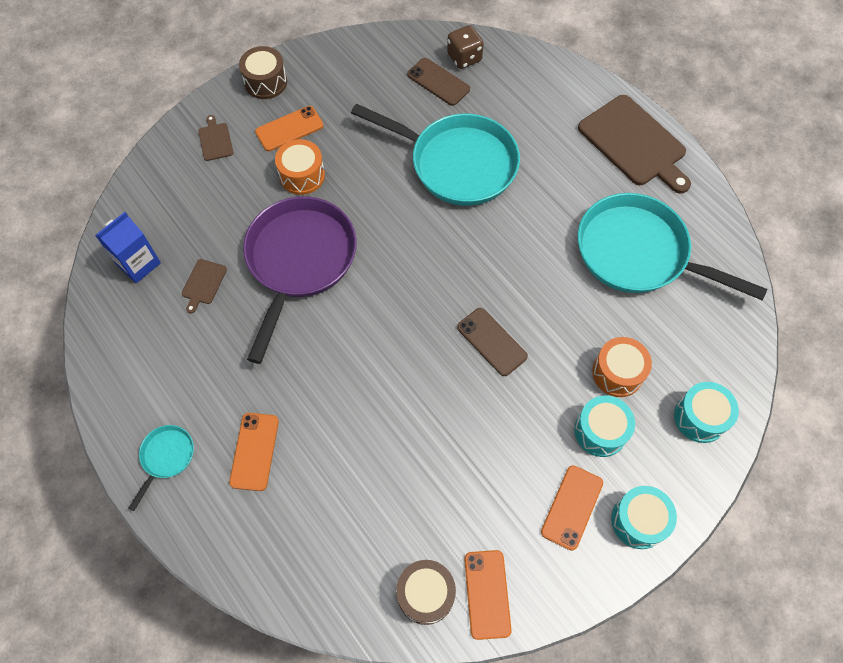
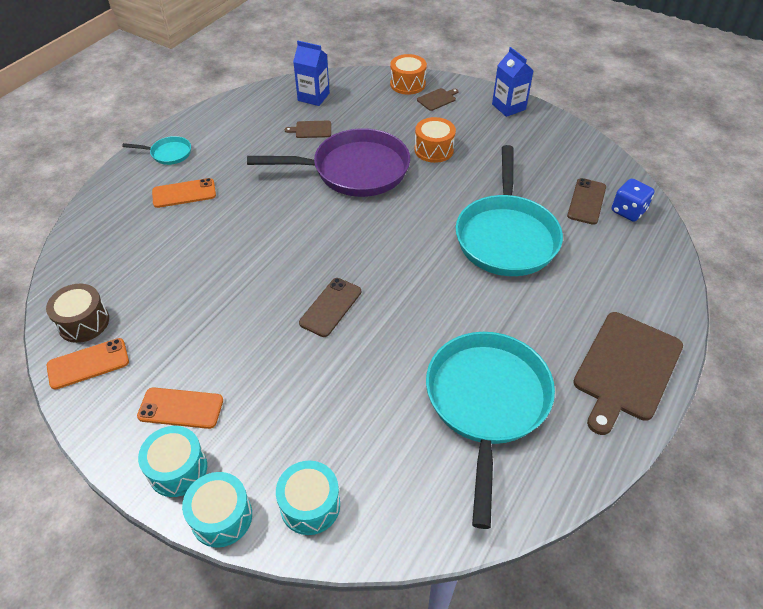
camera: 70 degrees right, 15 degrees down
brown drum [239,46,287,99] -> blue carton [492,47,534,117]
orange phone [255,106,324,151] -> none
brown dice [447,25,484,69] -> blue dice [612,179,654,222]
turquoise drum [574,396,635,457] -> turquoise drum moved to [182,472,252,548]
orange drum [592,337,652,397] -> orange drum moved to [390,54,427,95]

